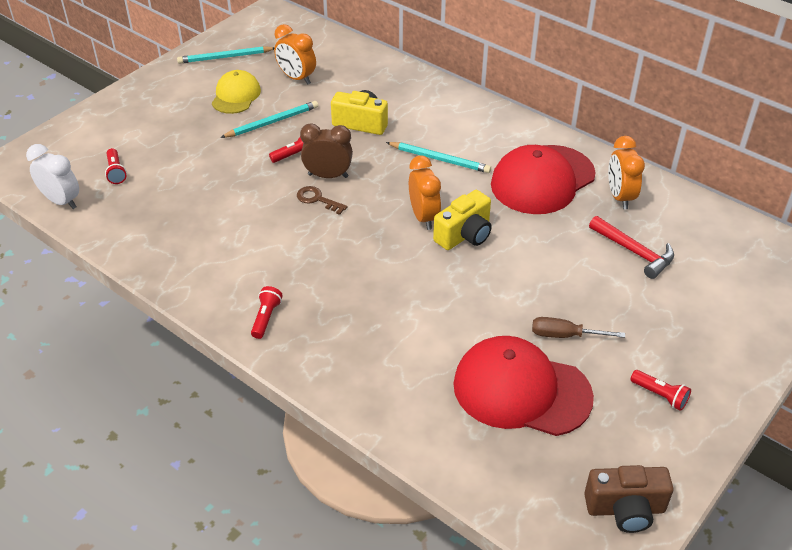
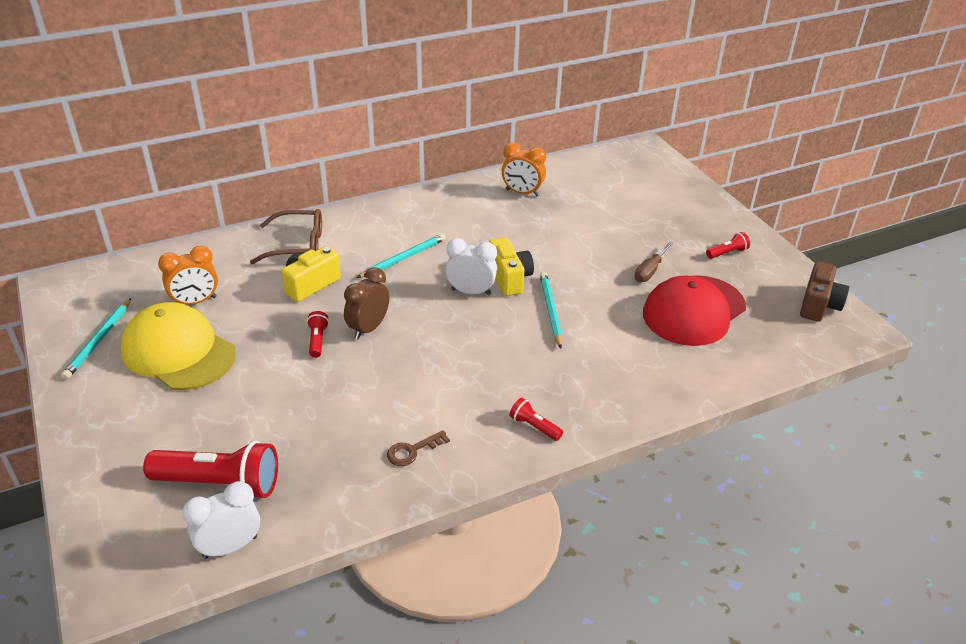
camera: 65 degrees left, 5 degrees down
red flashlight [105,148,127,184] -> red flashlight [143,441,278,499], size x2.14
yellow cap [212,70,261,114] -> yellow cap [121,302,236,390], size x1.70
turquoise pencil [220,101,318,138] -> turquoise pencil moved to [540,272,562,348]
brown key [297,186,348,215] -> brown key moved to [387,430,450,466]
orange clock [409,156,441,230] -> white clock [446,238,497,295]
red cap [491,145,596,214] -> none
red hammer [589,216,674,279] -> none
none -> brown glasses [250,209,322,264]

